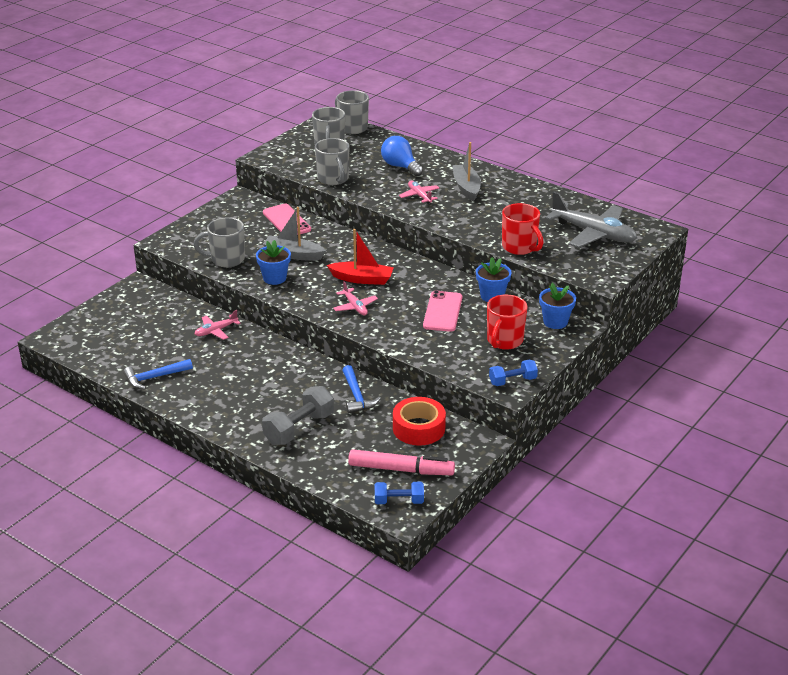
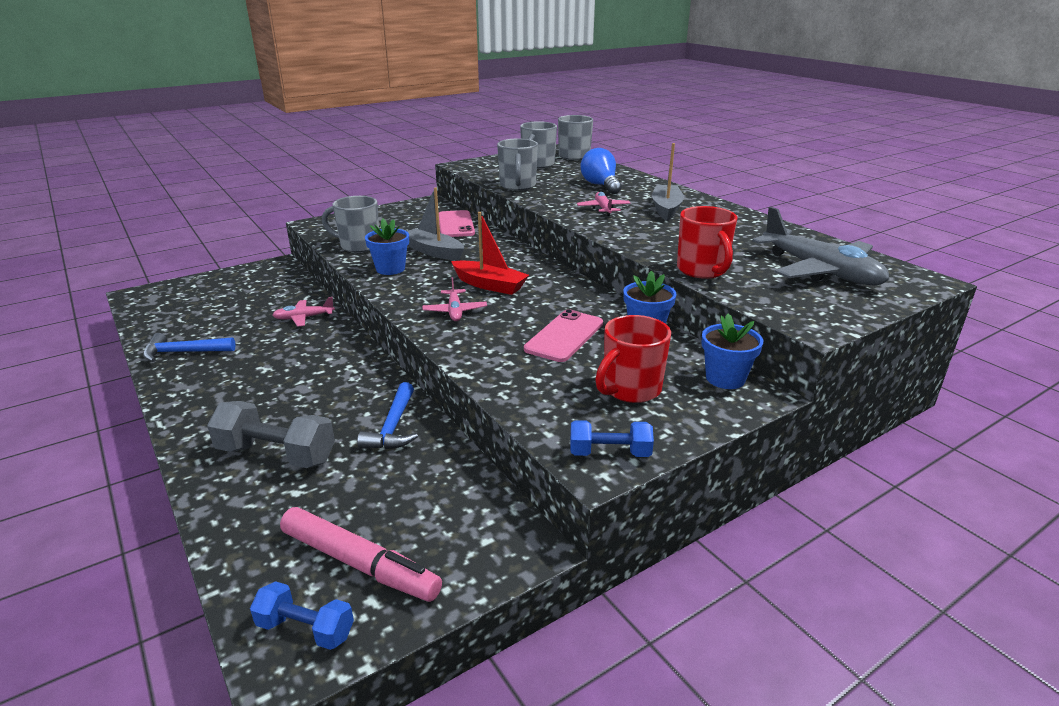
camera: 20 degrees right, 5 degrees down
grey dumbbell [262,386,334,445] -> grey dumbbell turned 45 degrees clockwise [207,401,335,468]
red tape [393,397,446,445] -> none

